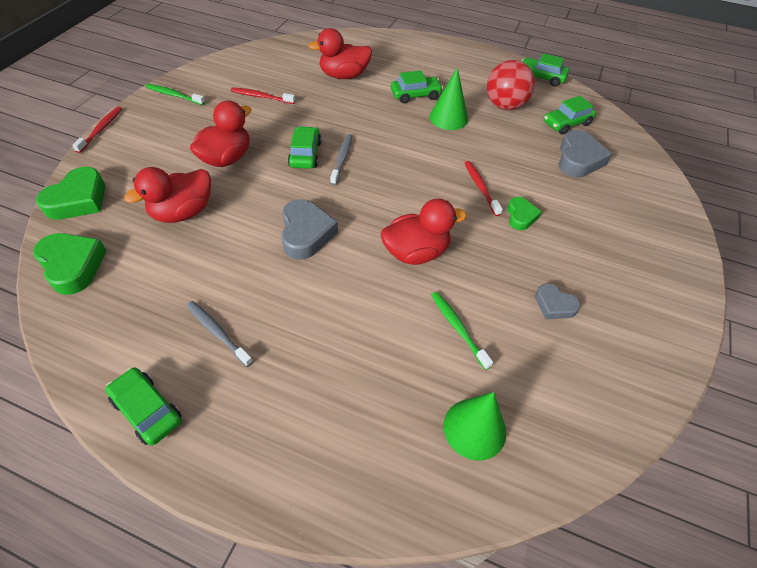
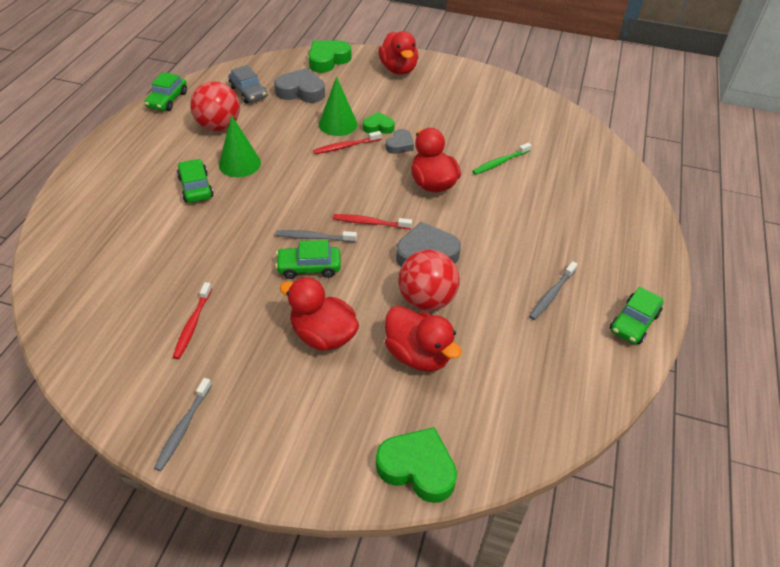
camera: 95 degrees left, 5 degrees down
green heart [33,233,107,295] -> green heart moved to [309,40,351,73]
red toothbrush [72,107,122,153] -> red toothbrush moved to [333,214,412,229]
green toothbrush [146,84,205,105] -> grey toothbrush [154,378,212,471]
red duck [308,28,372,79] -> red duck moved to [378,31,418,74]
green cone [444,392,506,460] -> green cone moved to [319,77,358,136]
grey heart [535,283,581,319] -> grey heart moved to [386,129,414,154]
green car [544,96,596,134] -> grey car [228,65,267,103]
none -> red ball [398,250,460,311]

